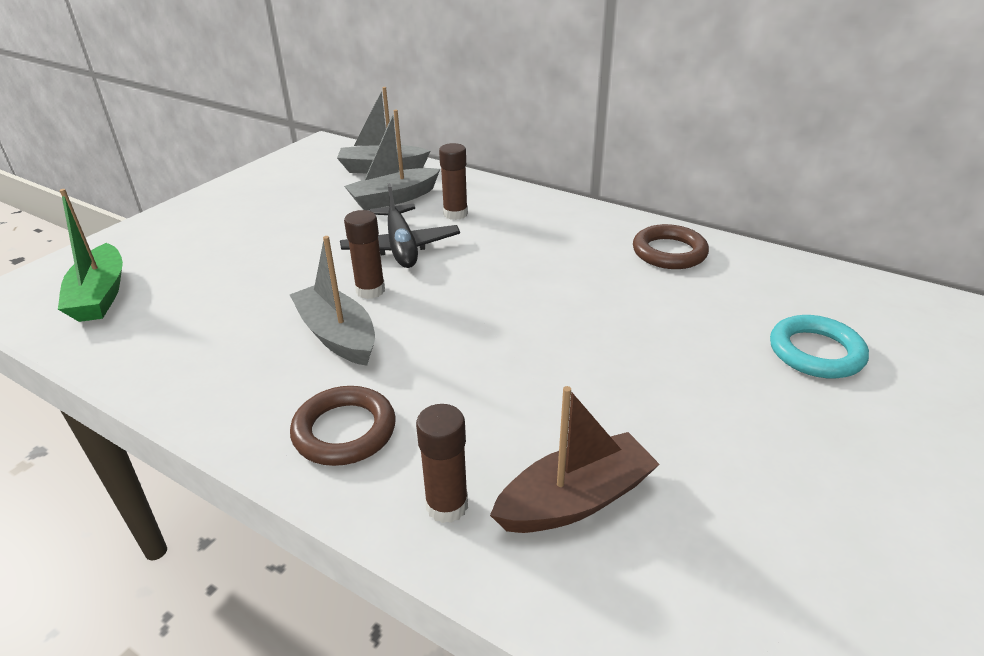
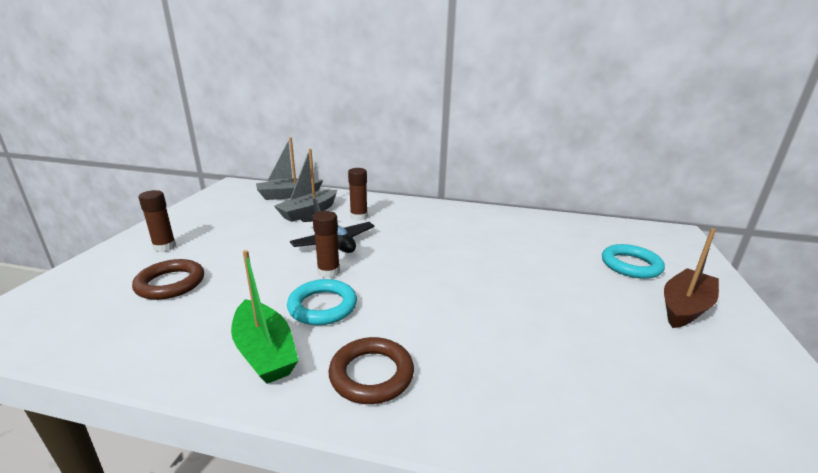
camera: 20 degrees left, 10 degrees down
green boat [58,189,123,322] -> green boat moved to [231,250,298,384]
grey boat [290,236,375,366] -> turquoise ring [287,279,357,325]
brown glue stick [416,404,468,523] -> brown glue stick moved to [138,190,176,252]
brown boat [490,386,660,533] -> brown boat moved to [664,228,719,328]
brown ring [633,224,709,269] -> brown ring moved to [132,259,204,300]

